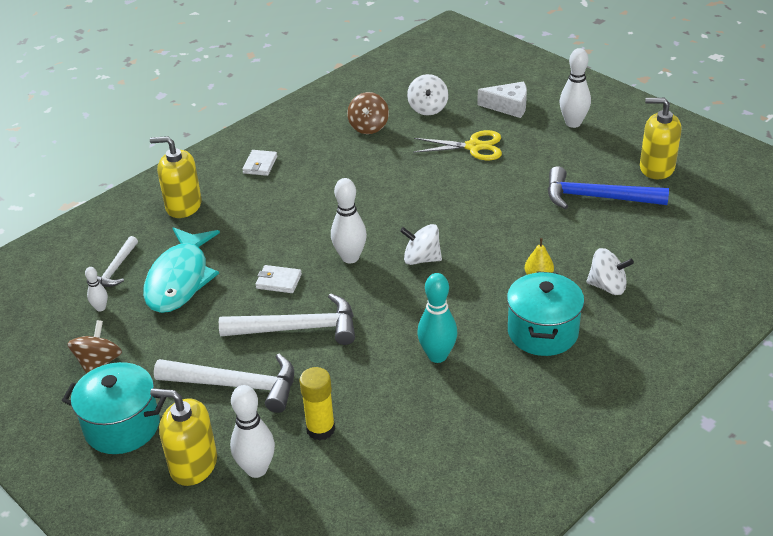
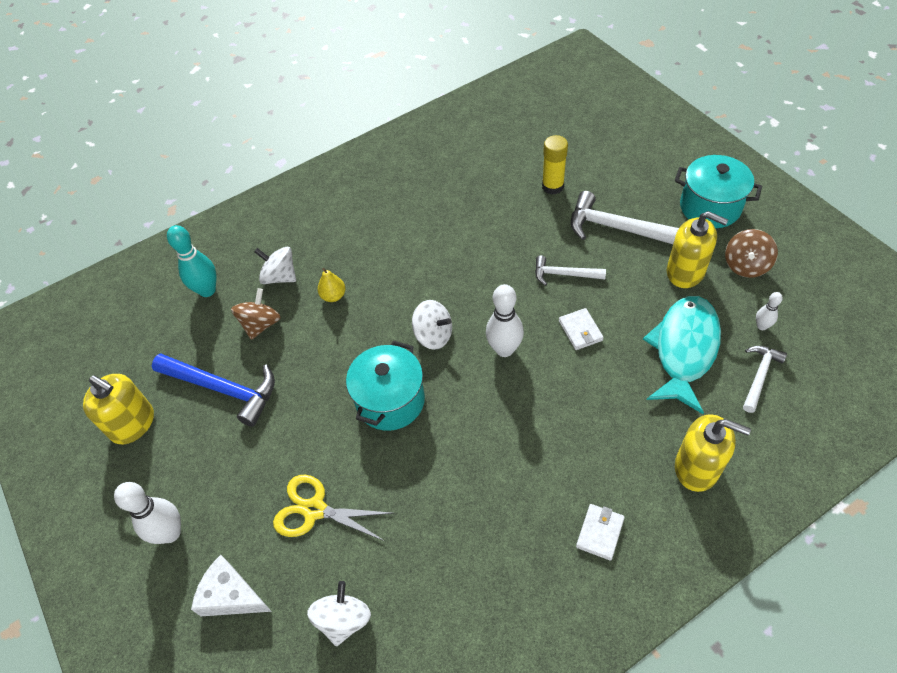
camera: 165 degrees left, 15 degrees up
yellow soap dispenser [150,388,217,486] -> yellow soap dispenser moved to [667,211,728,288]
white hammer [219,294,355,345] -> white hammer [535,255,606,286], size x0.57
white bowling pin [230,385,275,478] -> none
white wallet [255,265,302,293] -> white wallet turned 45 degrees clockwise [559,308,604,350]
brown spinning top [347,92,389,134] -> brown spinning top moved to [231,288,281,340]
turquoise bowling pin [417,273,457,363] -> turquoise bowling pin moved to [167,225,216,297]
turquoise pot [507,271,584,356] -> turquoise pot moved to [346,341,425,431]

